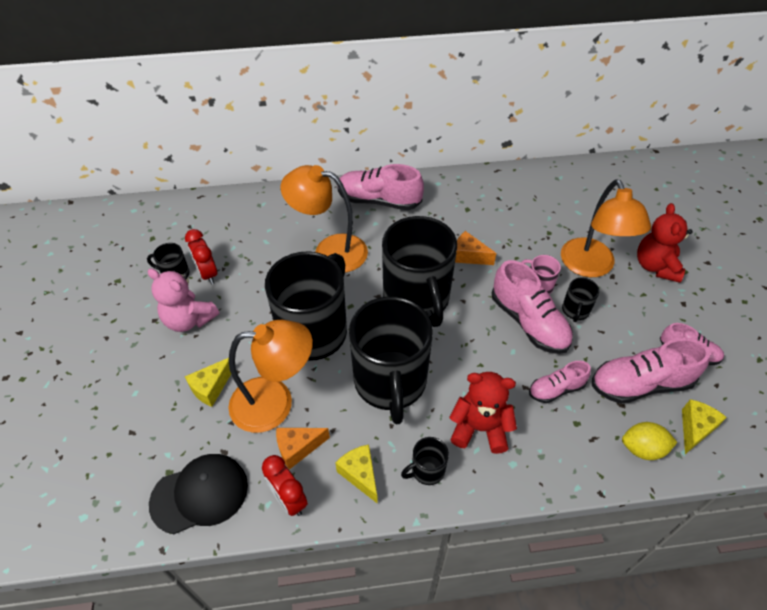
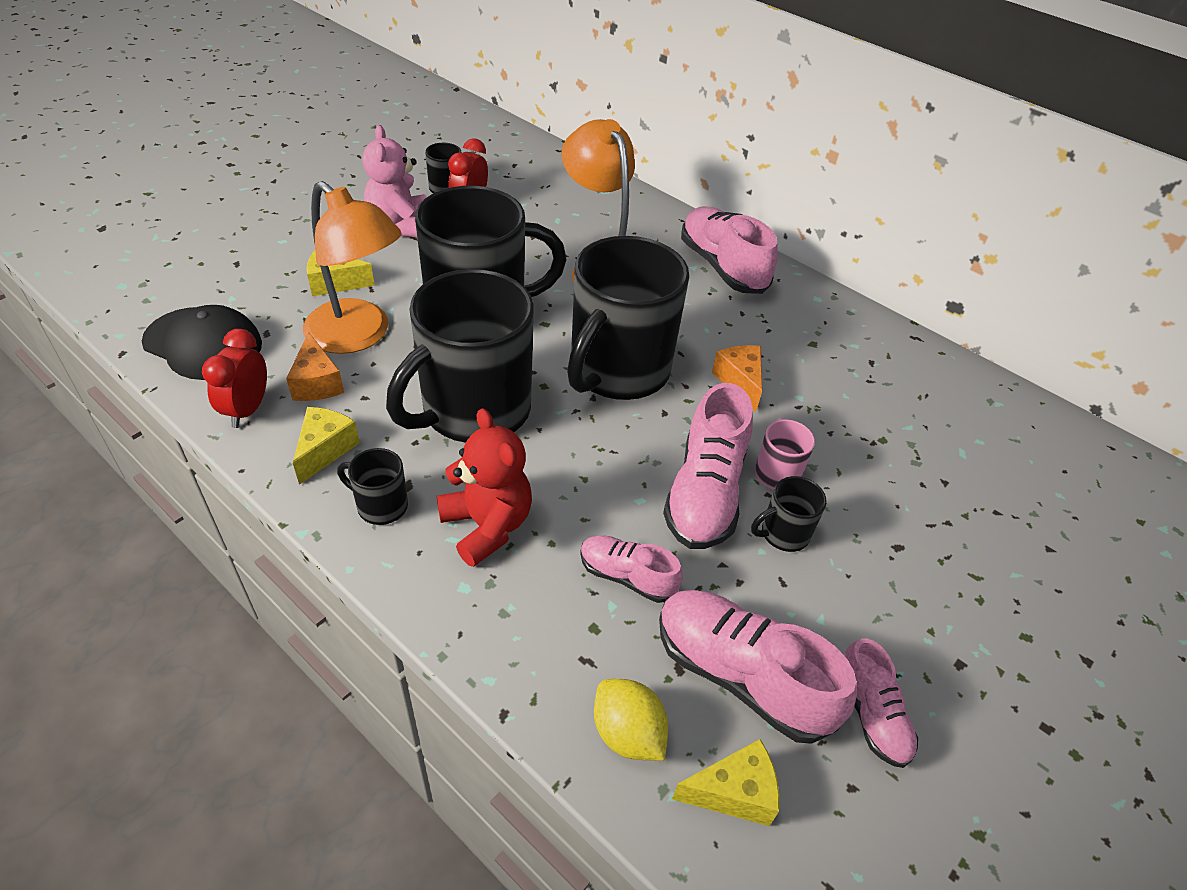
camera: 45 degrees right, 5 degrees down
orange cheese [276,428,330,470] -> orange cheese turned 135 degrees counterclockwise [286,332,344,401]
orange lamp [561,179,651,277] -> none
red teddy bear [637,203,692,283] -> none

